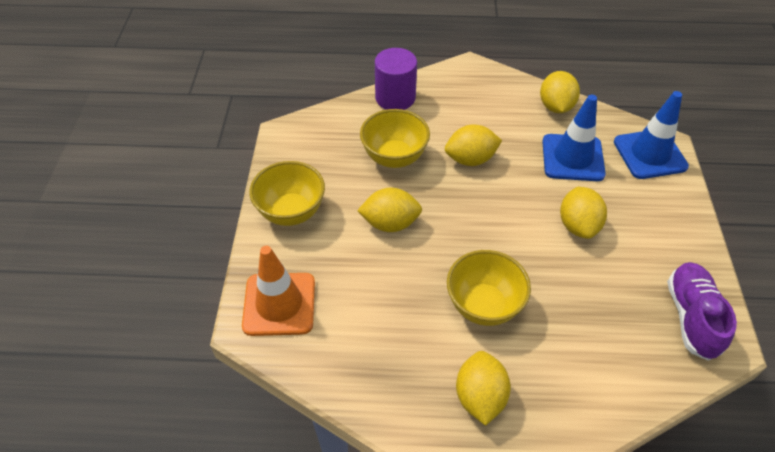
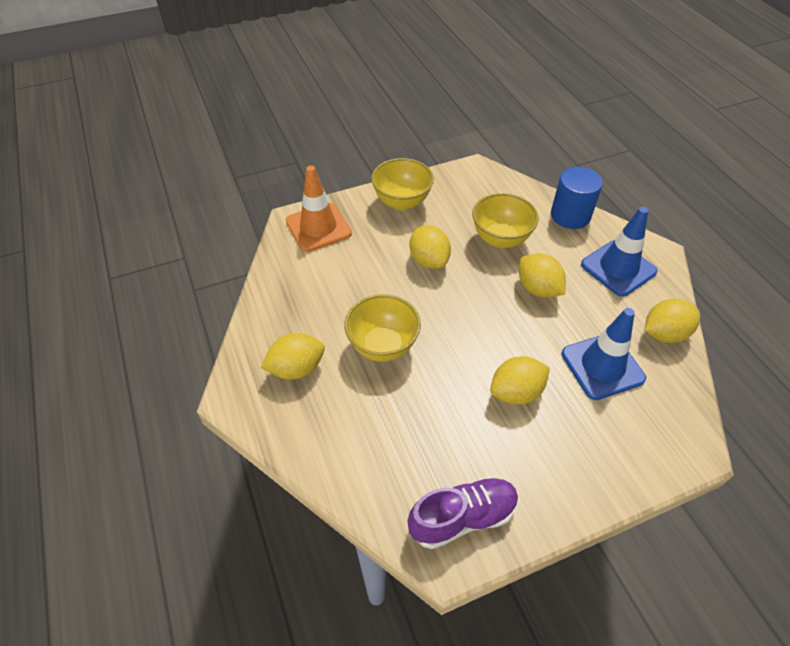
camera: 65 degrees right, 0 degrees up
purple cylinder [375,48,417,110] -> blue cylinder [551,167,603,229]
blue traffic cone [614,91,689,179] -> blue traffic cone moved to [581,207,658,297]

